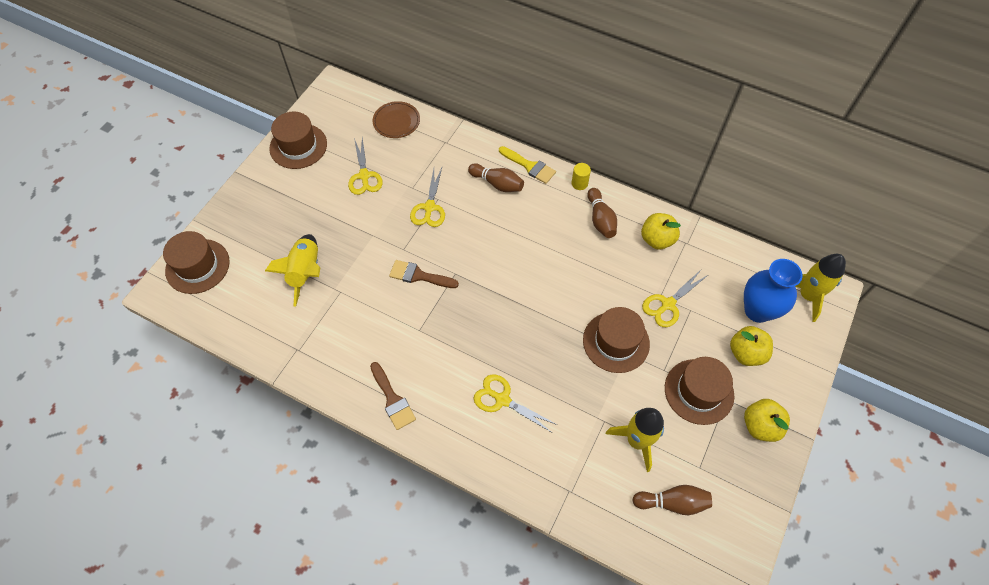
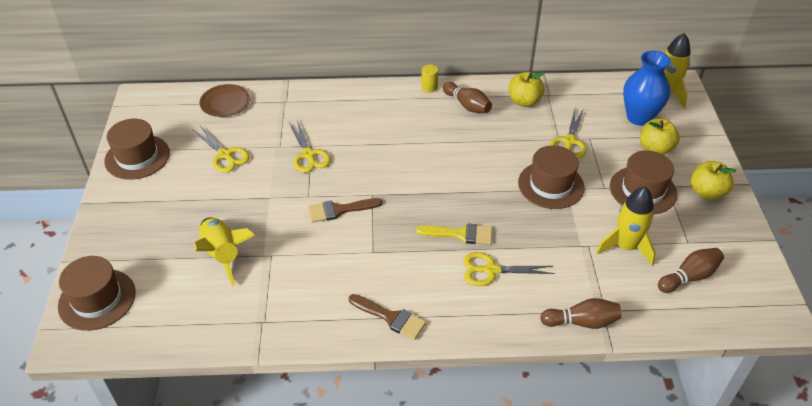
camera: 30 degrees left, 15 degrees down
brown bowling pin [468,163,524,192] -> brown bowling pin moved to [540,298,622,329]
yellow brush [499,146,556,184] -> yellow brush moved to [416,224,492,245]

